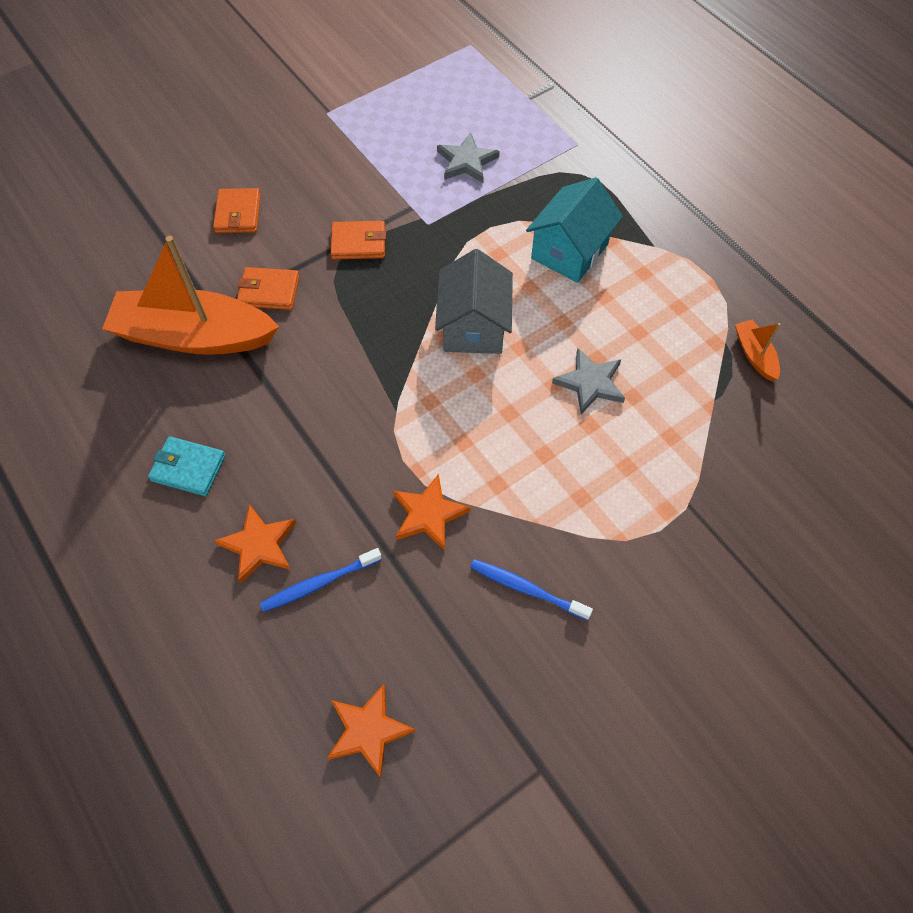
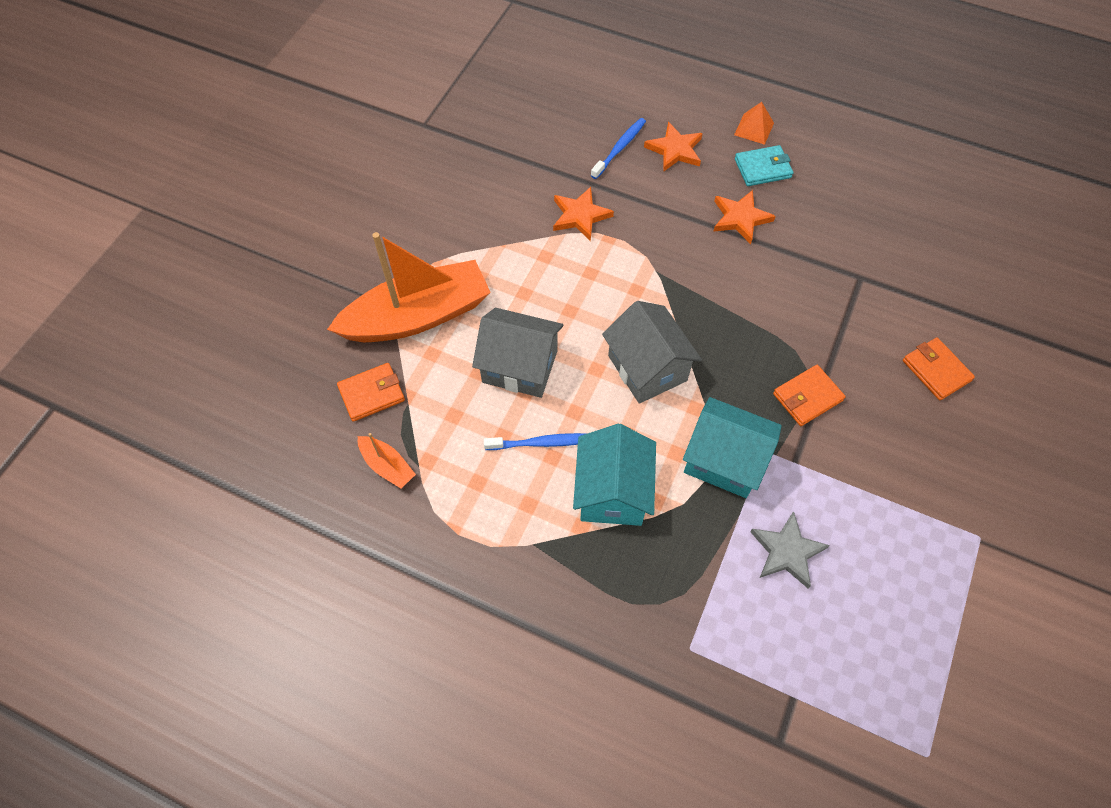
camera: 150 degrees right, 0 degrees up
orange boat [102,236,279,355] -> orange boat moved to [327,232,491,342]
orange wallet [237,267,299,310] -> orange wallet moved to [337,363,405,422]
orange star [327,684,415,778] -> orange star moved to [713,190,776,244]
blue toothbrush [470,559,593,621] -> blue toothbrush moved to [484,433,584,450]
grey star [552,348,625,414] -> grey house [472,308,563,398]
none -> turquoise house [683,397,782,498]
none -> orange pyramid [734,102,774,145]

